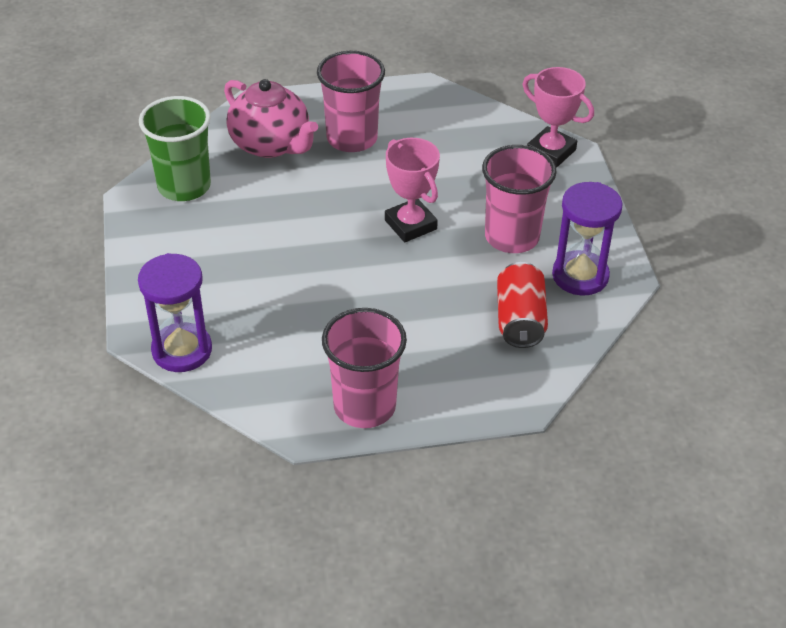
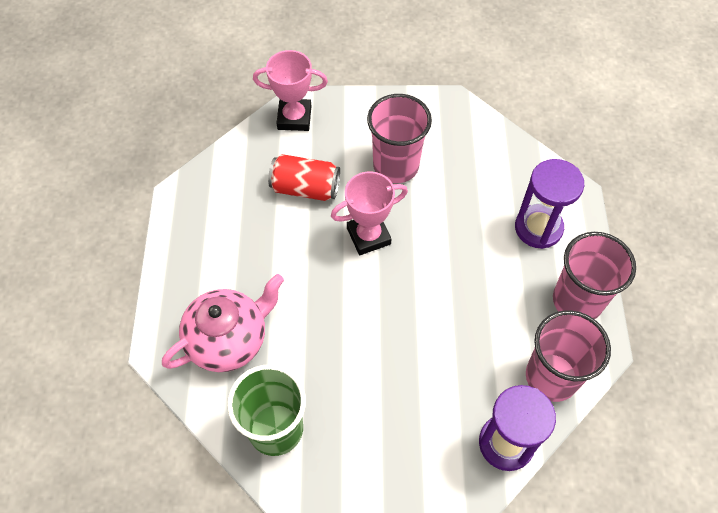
camera: 80 degrees left, 15 degrees up
pink cup [317,51,385,152] -> pink cup moved to [526,310,611,402]
red can [497,262,548,348] -> red can moved to [268,154,340,201]
pink trophy [523,67,594,168] -> pink trophy turned 45 degrees clockwise [253,50,328,131]
purple hourglass [552,182,623,296] -> purple hourglass moved to [515,159,584,249]

